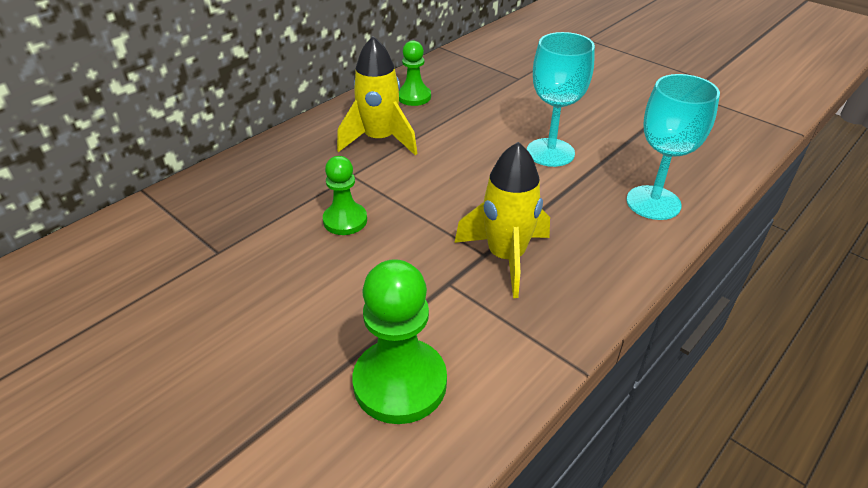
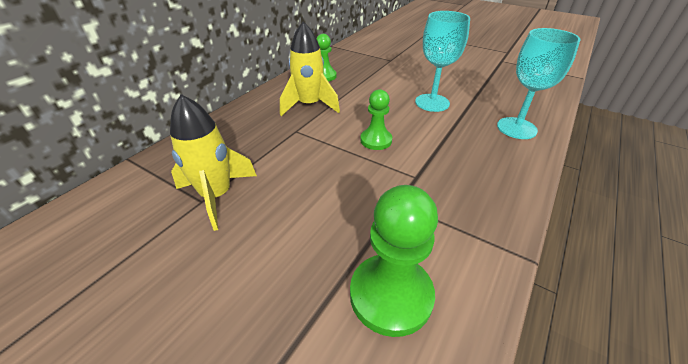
camera: 10 degrees left, 0 degrees up
green pawn [323,156,367,235] -> green pawn moved to [360,89,392,150]
yellow rocket [454,142,550,298] -> yellow rocket moved to [170,94,257,231]

